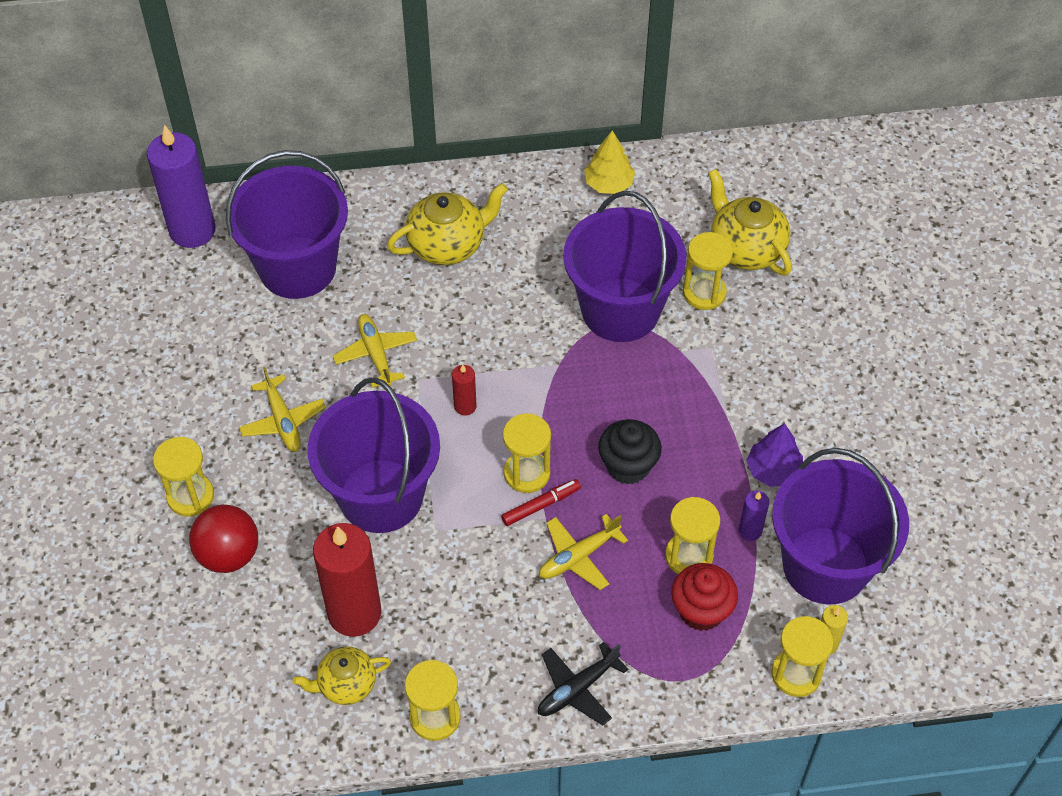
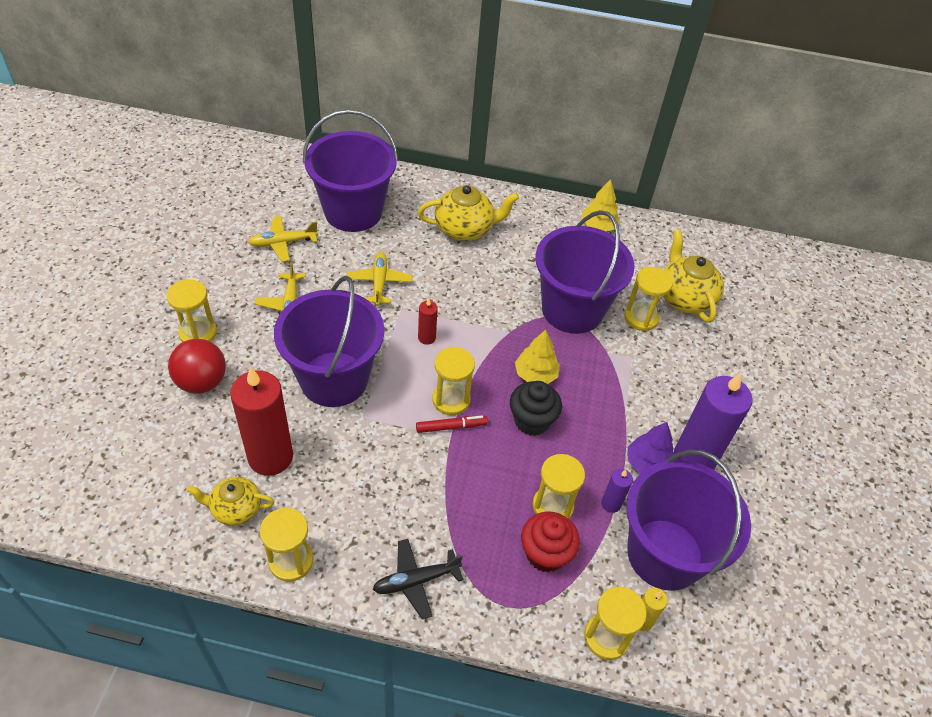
camera: 15 degrees right, 5 degrees down
purple candle [147,125,216,248] -> purple candle moved to [674,373,753,470]
yellow plane [539,514,628,590] -> yellow plane moved to [248,216,318,262]
none -> yellow tree [515,330,560,384]

